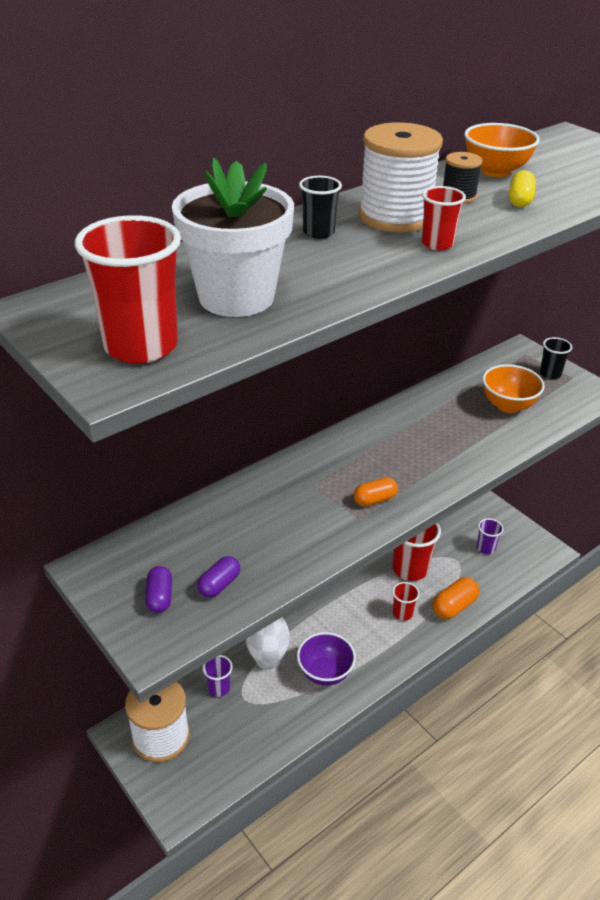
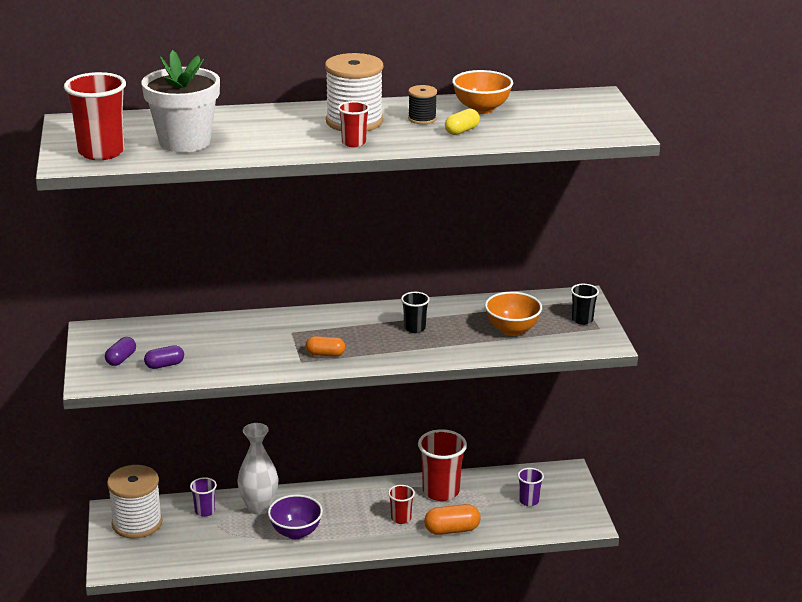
camera: 30 degrees right, 10 degrees down
black cup [299,176,342,239] -> black cup moved to [401,292,430,333]

